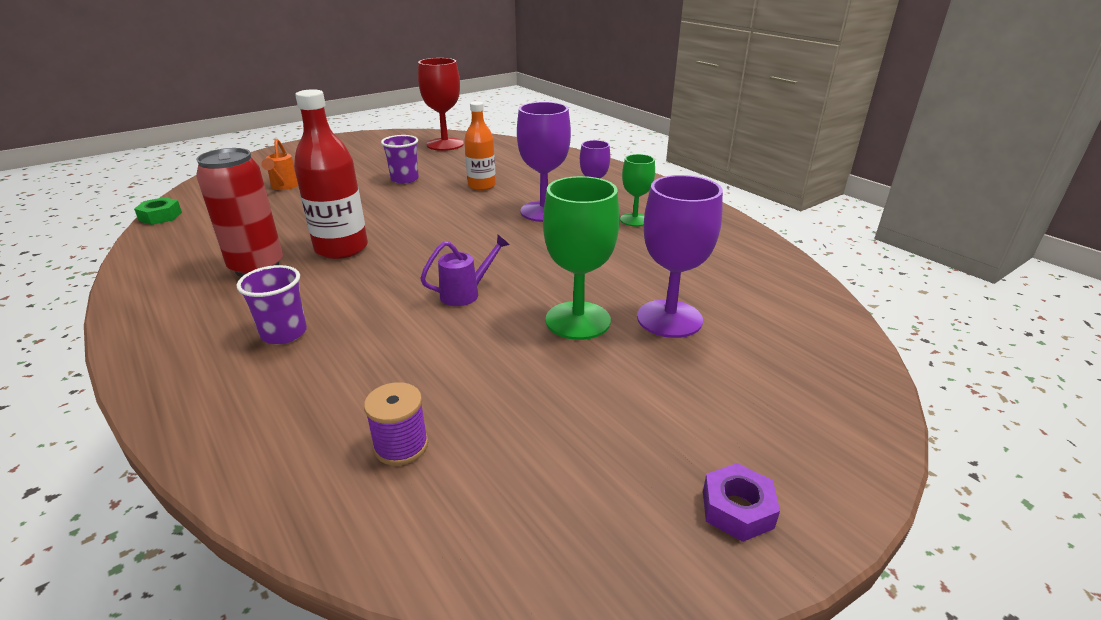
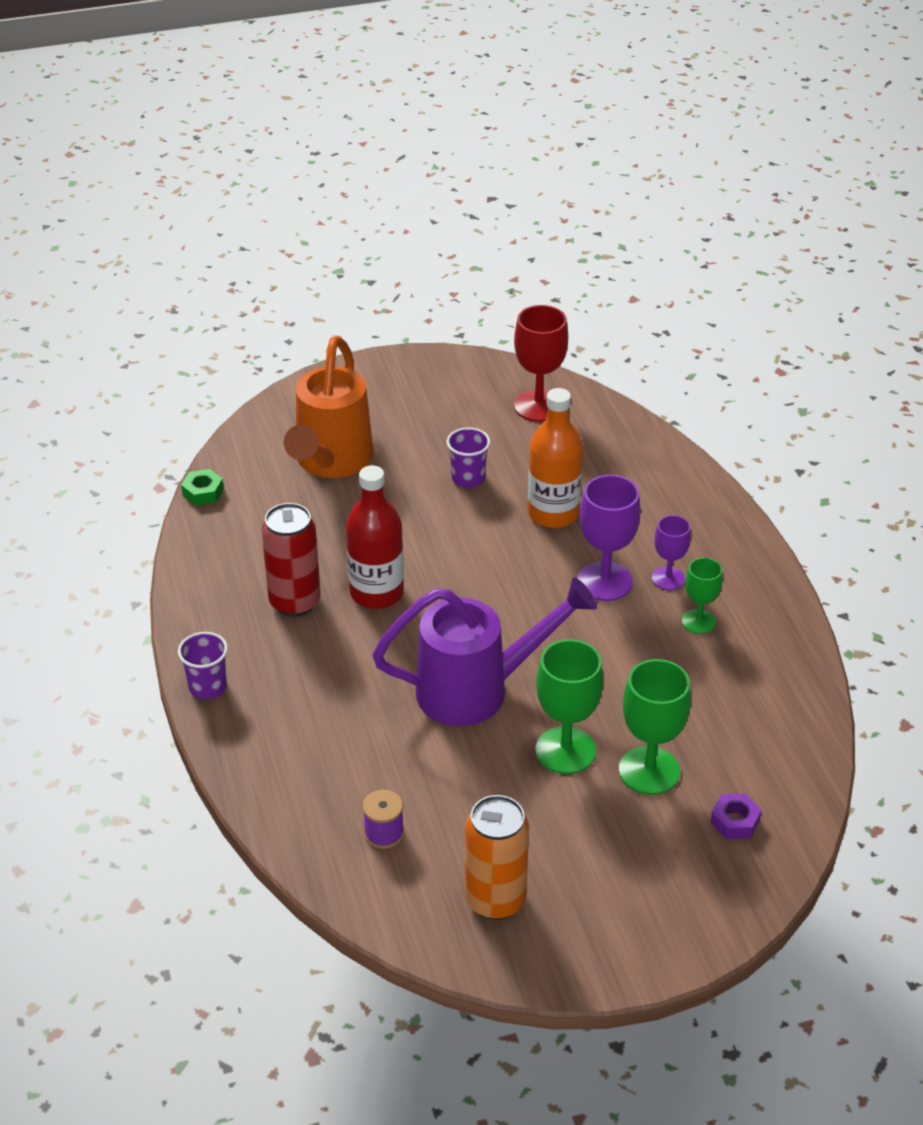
camera: 20 degrees right, 10 degrees up
purple cup [237,265,307,344] -> purple cup moved to [178,632,228,699]
orange watering can [261,139,298,190] -> orange watering can [284,336,374,478], size x2.42
purple watering can [420,235,510,306] -> purple watering can [372,577,597,726], size x2.42
orange bottle [464,101,496,190] -> orange bottle [528,388,583,528], size x1.51
purple goblet [637,175,723,338] -> green goblet [619,659,691,795]
purple nut [703,463,780,542] -> purple nut moved to [710,793,761,839]
none -> orange can [465,795,529,920]

